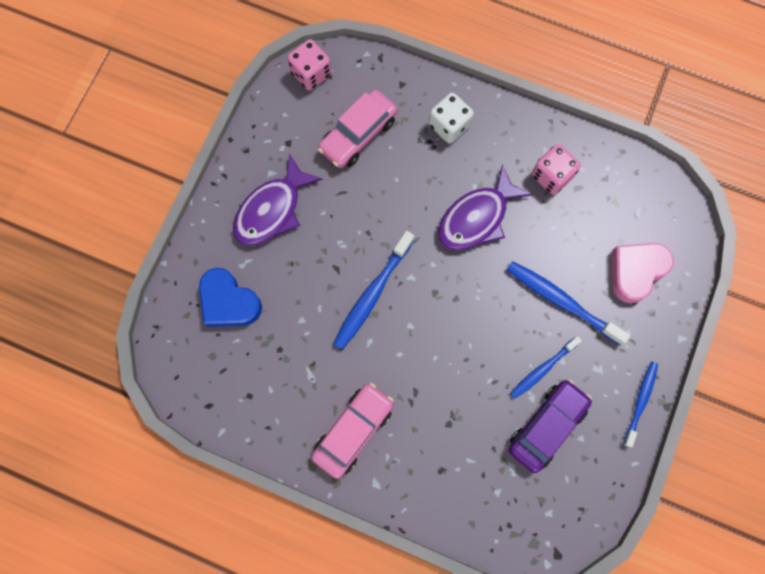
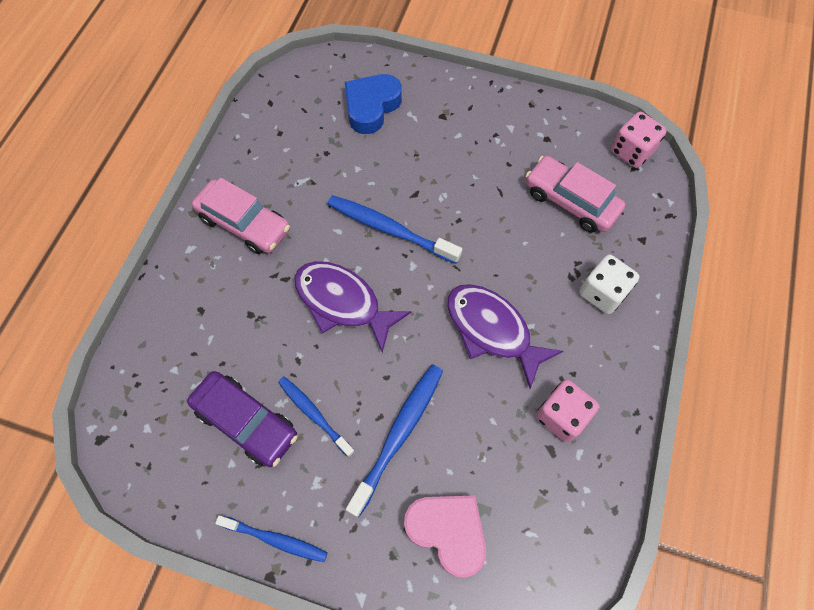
camera: 85 degrees right, 10 degrees down
purple fish [233,154,323,246] -> purple fish moved to [294,261,411,353]

